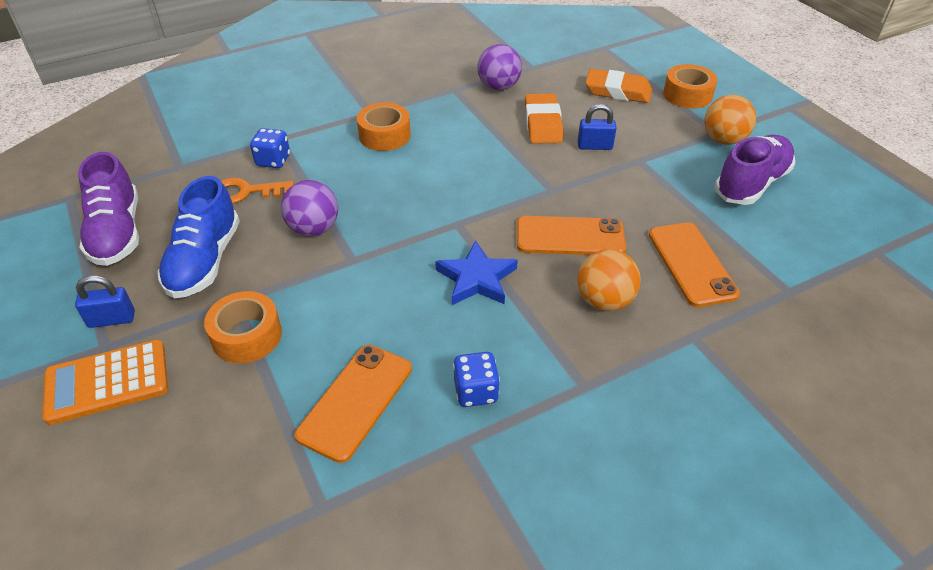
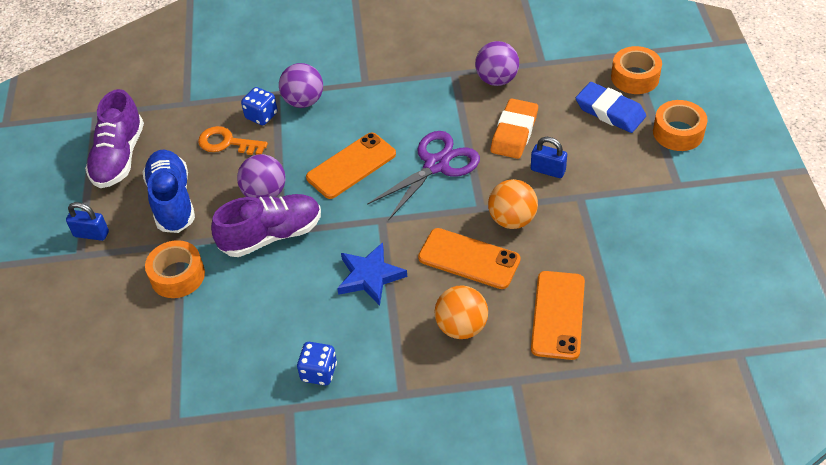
camera: 25 degrees right, 5 degrees up
orange calculator [42,340,168,425] -> none
blue shoe [157,176,240,298] -> blue shoe turned 135 degrees clockwise [142,150,195,233]
orange phone [295,345,412,463] -> orange phone moved to [306,133,396,199]
orange tape [357,102,411,151] -> orange tape moved to [611,46,662,94]
orange eraser [585,69,652,103] -> blue eraser [576,82,646,133]
orange ball [704,95,756,145] -> orange ball moved to [488,179,538,229]
purple shoe [714,135,795,205] -> purple shoe moved to [211,194,321,257]
none -> purple ball [279,63,323,108]
none -> purple scissors [367,131,480,220]

